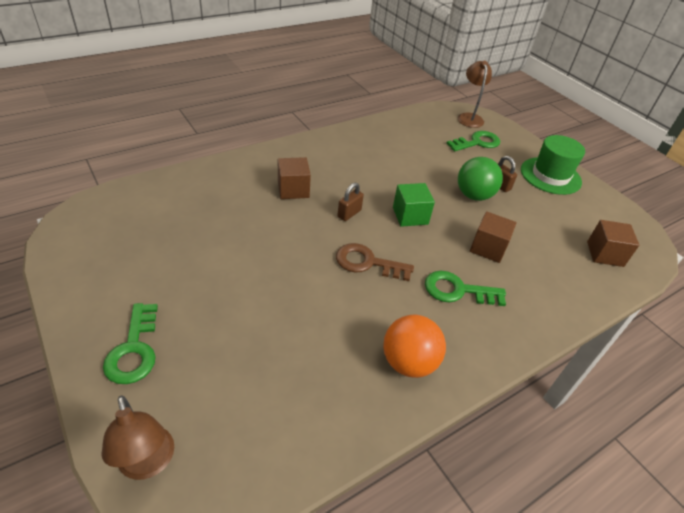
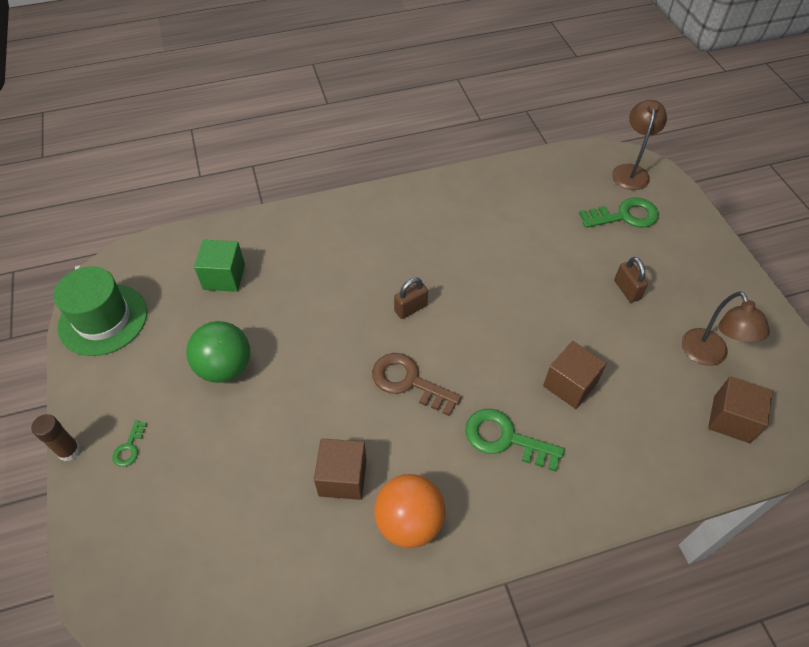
camera: 20 degrees right, 10 degrees up
brown lamp [101,396,174,480] -> brown lamp moved to [682,291,770,366]
green key [103,303,158,384] -> green key [112,420,147,467], size x0.50
brown cube [278,157,311,199] -> brown cube moved to [314,439,367,500]
green cube [393,183,435,227] -> green cube moved to [194,240,245,292]
green ball [458,157,503,201] -> green ball moved to [186,321,250,383]
green hat [521,135,585,195] -> green hat moved to [53,267,147,356]
none -> brown glue stick [31,414,81,461]

